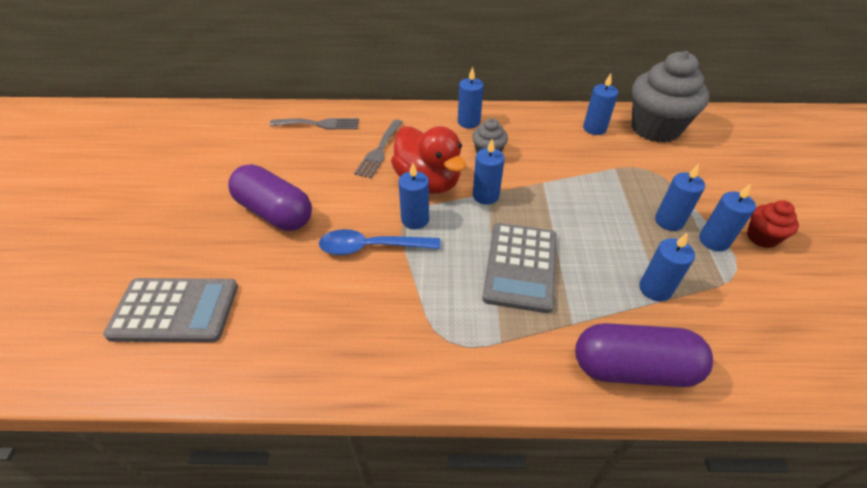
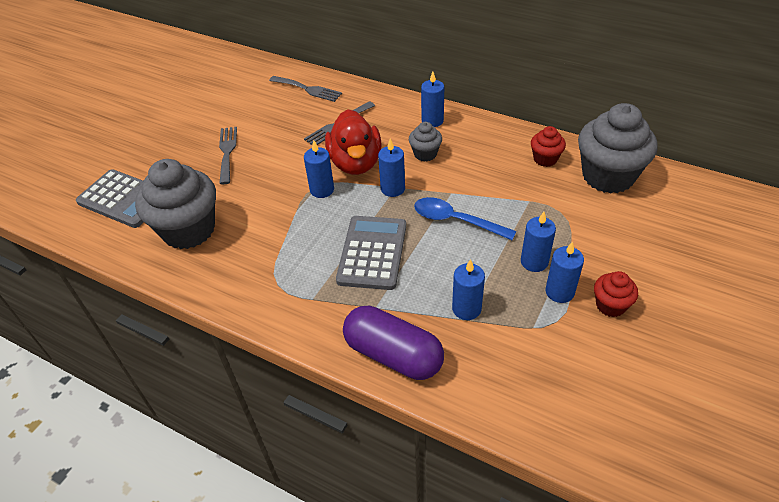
camera: 30 degrees right, 0 degrees up
purple capsule [228,164,312,231] -> grey fork [219,127,237,184]
blue spoon [319,229,440,255] -> blue spoon moved to [414,197,516,240]
grey calculator [482,223,557,313] -> grey calculator turned 150 degrees clockwise [336,216,406,290]
blue candle [583,73,618,135] -> red cupcake [531,126,566,167]
none -> grey cupcake [135,159,216,249]

